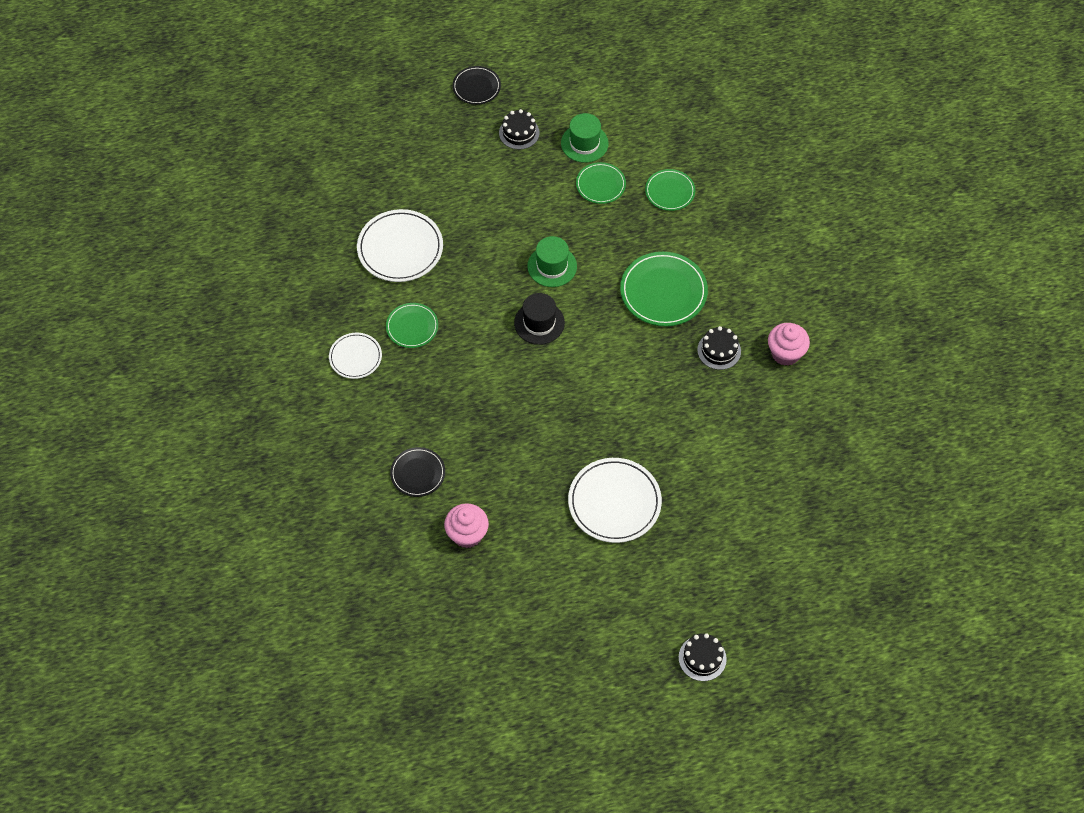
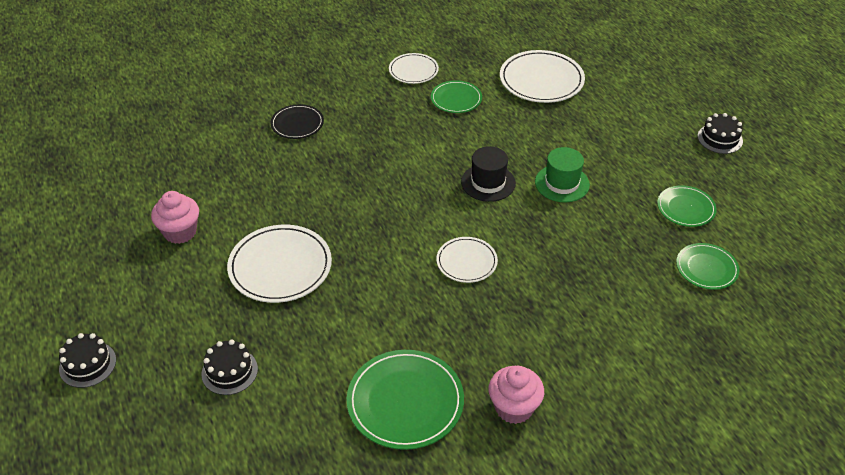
camera: 80 degrees right, 15 degrees down
pink cupcake [444,503,489,548] -> pink cupcake moved to [151,191,199,244]
black plate [452,66,501,105] -> none
green hat [561,113,609,163] -> none
green plate [620,252,708,326] -> green plate moved to [347,350,464,450]
black cake [697,326,741,370] -> black cake moved to [201,339,258,395]
none -> white plate [436,237,498,283]

